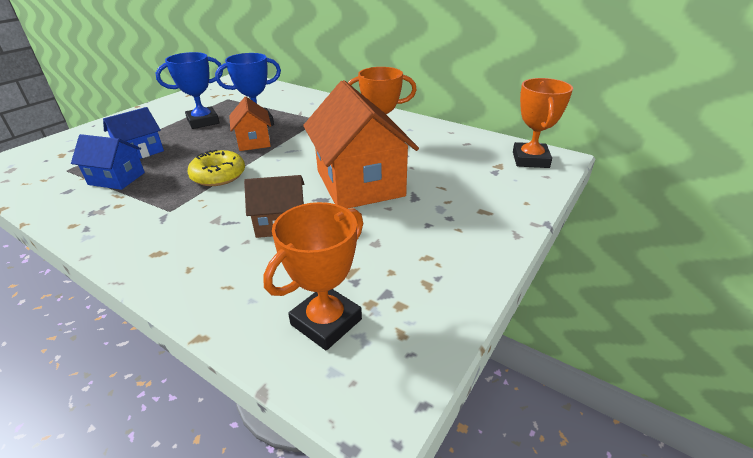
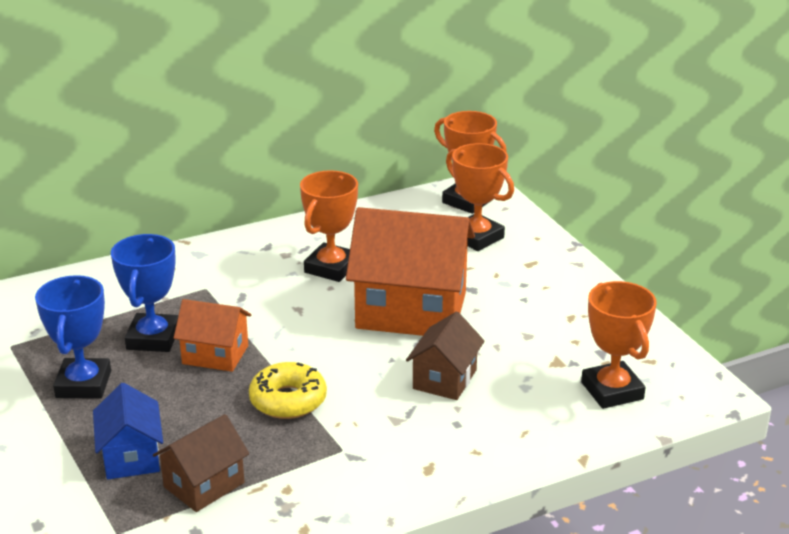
camera: 60 degrees left, 5 degrees down
blue house [71,134,145,190] -> brown house [153,414,249,512]
none -> orange trophy [446,143,514,251]

